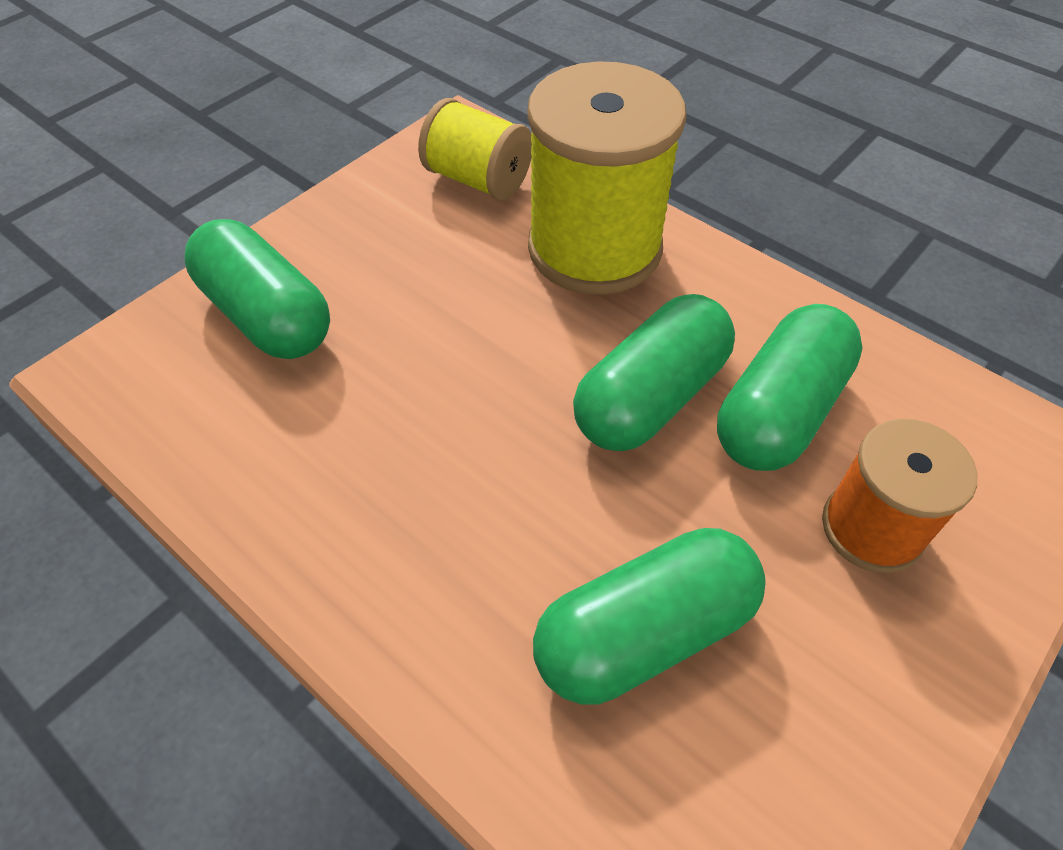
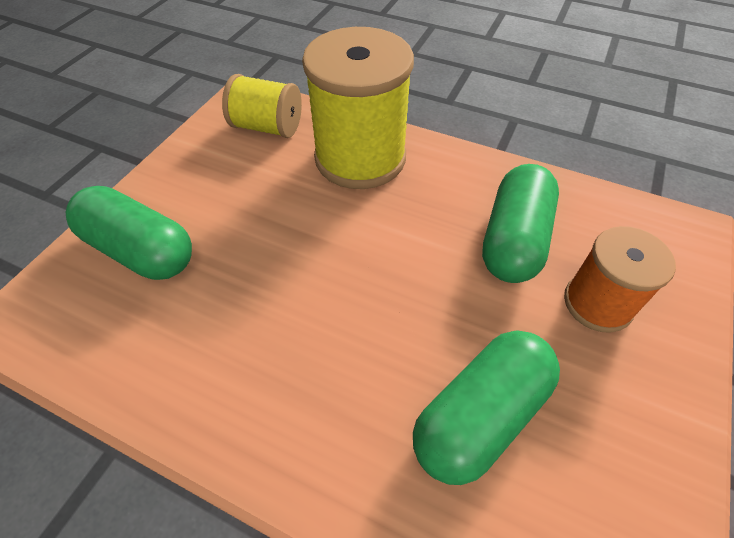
camera: 15 degrees left, 0 degrees up
green capsule [573,294,735,451] -> none

